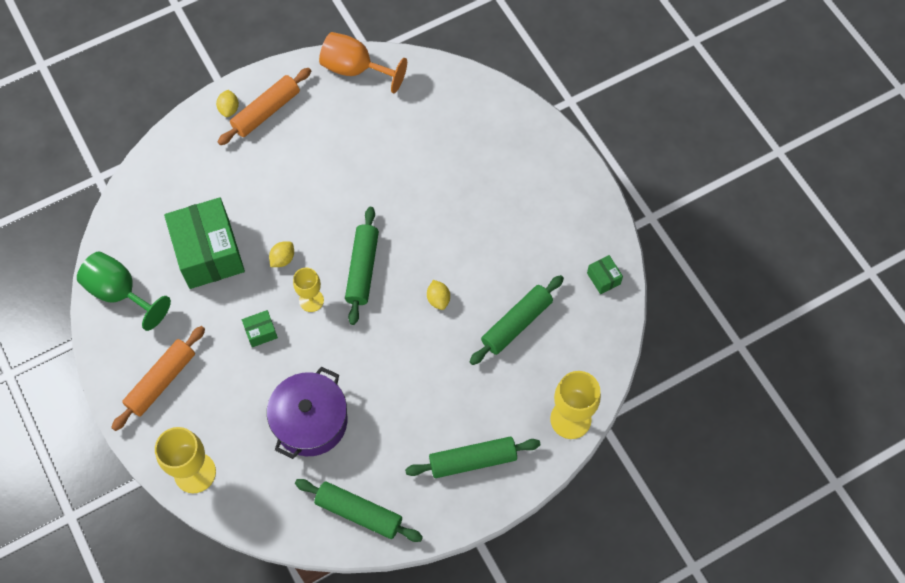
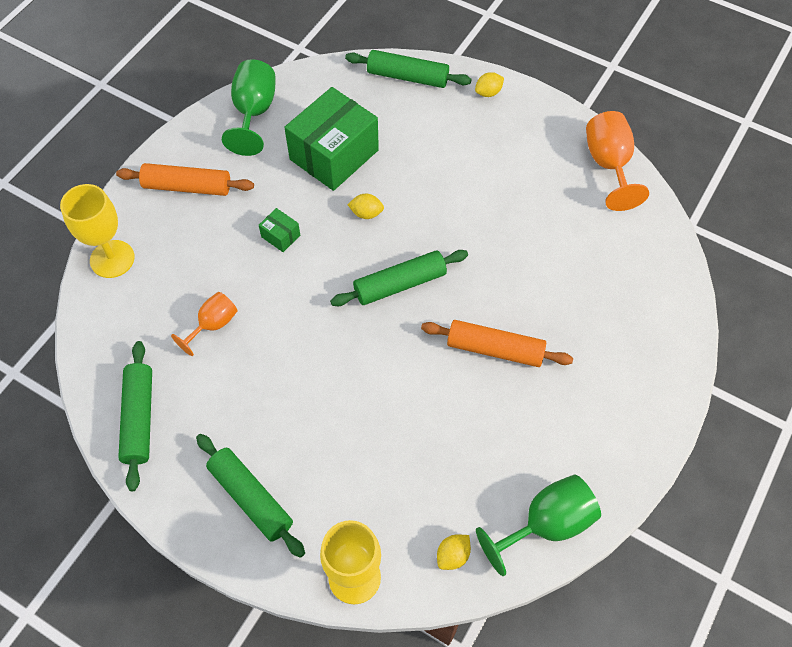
camera: 60 degrees right, 5 degrees down
orange rolling pin [218,68,311,145] -> orange rolling pin moved to [421,320,573,367]
purple pot [267,367,347,459] -> orange goblet [171,292,238,356]
yellow goblet [293,268,324,312] -> none
yellow lemon [427,280,450,310] -> yellow lemon moved to [437,534,471,570]
green rolling pin [470,275,564,365] -> green rolling pin moved to [345,50,472,88]
green box [587,255,623,294] -> green goblet [476,474,601,576]

